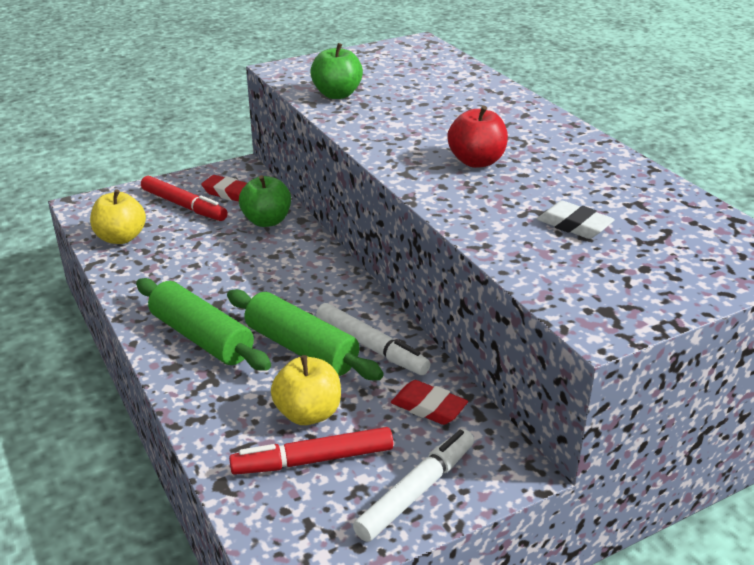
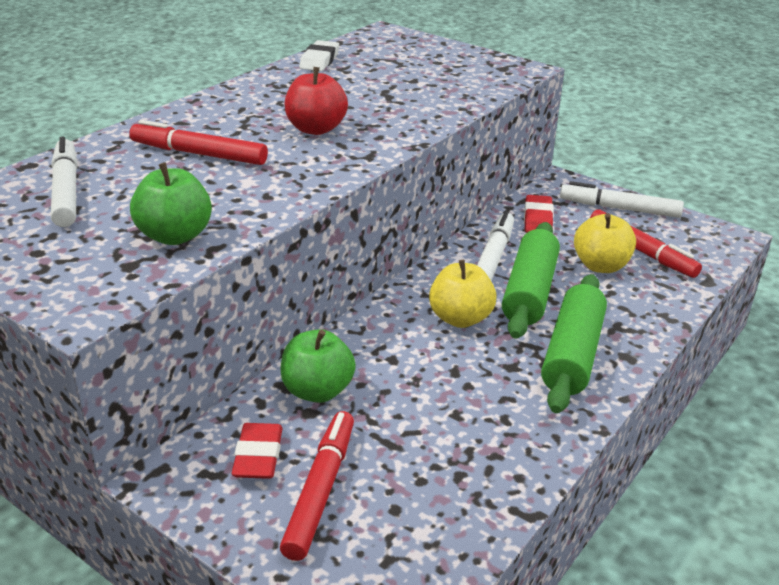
camera: 115 degrees left, 0 degrees up
yellow apple [90,189,146,244] -> yellow apple moved to [429,260,497,328]
white eraser [537,201,615,239] -> white eraser moved to [299,40,339,71]
none -> white marker [51,137,78,227]
none -> red marker [129,120,268,165]

